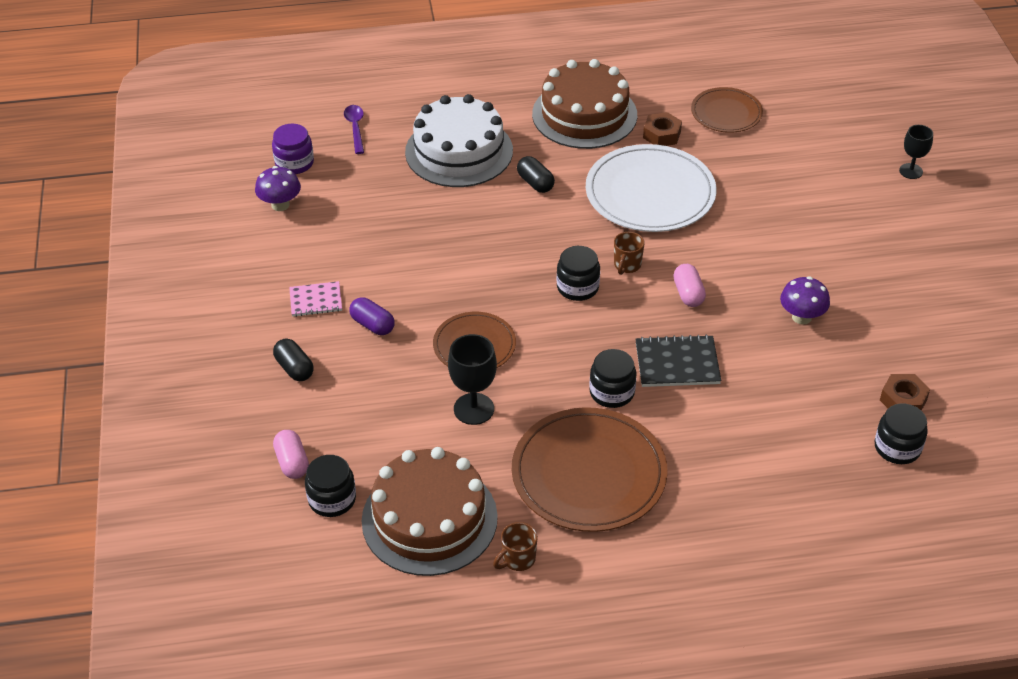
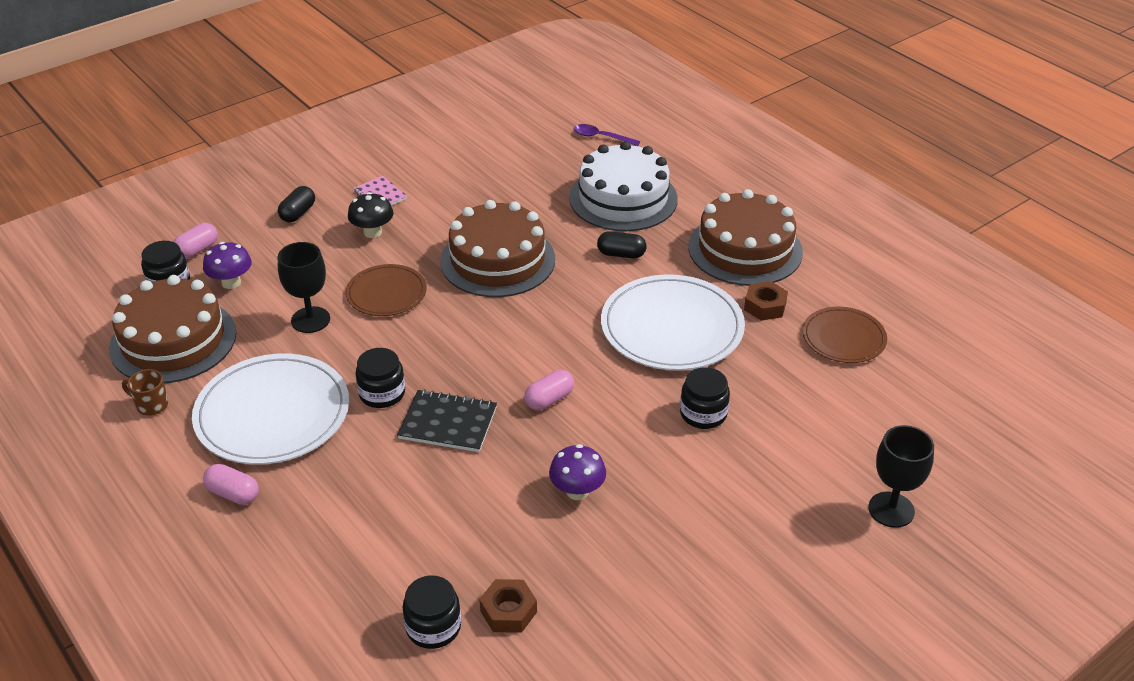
camera: 60 degrees right, 5 degrees down
purple mushroom [255,166,301,211] -> purple mushroom moved to [203,242,252,289]
purple jar [272,124,314,174] -> none
purple spoon [344,105,364,154] -> purple spoon turned 120 degrees counterclockwise [574,124,640,146]
purple capsule [349,297,395,335] -> black mushroom [348,192,393,238]
brown plate [512,407,668,532] -> white plate [192,353,349,464]
black capsule [517,156,555,193] -> black capsule turned 75 degrees clockwise [597,231,646,258]
black jar [557,246,600,301] -> black jar moved to [680,367,730,429]
brown mug [614,232,645,275] -> none
black notebook [635,334,721,387] -> black notebook turned 45 degrees counterclockwise [397,389,497,452]
black goblet [899,125,933,179] -> black goblet [868,425,934,528], size x1.51
none -> pink capsule [203,464,259,505]
none -> brown cake [440,200,555,297]

